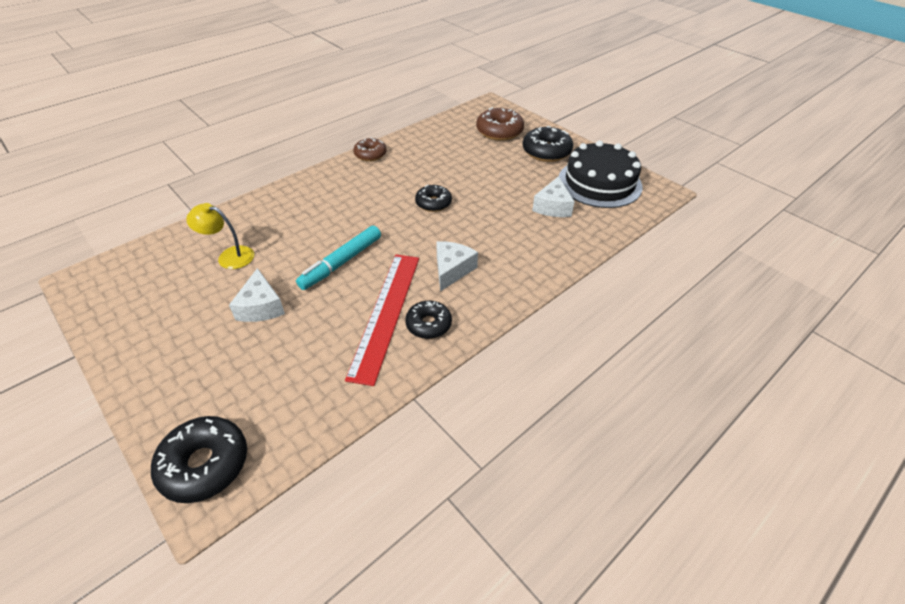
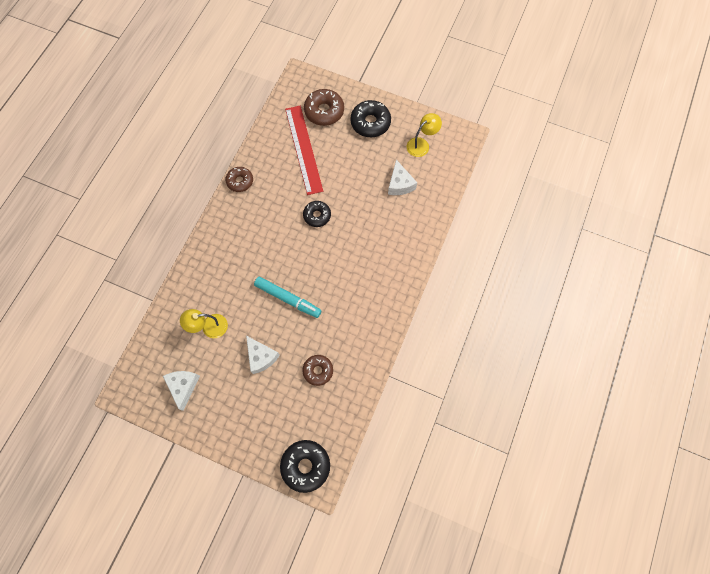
camera: 25 degrees left, 25 degrees up
turquoise marker [296,225,381,290] -> turquoise marker turned 75 degrees counterclockwise [254,277,322,318]
red ruler [345,255,419,386] -> red ruler moved to [285,106,323,195]
black donut [405,301,452,339] -> none
white cheese [436,241,478,291] -> white cheese moved to [163,371,200,411]
black cake [559,140,642,208] -> yellow lamp [407,113,442,157]
none -> brown donut [302,355,333,386]

